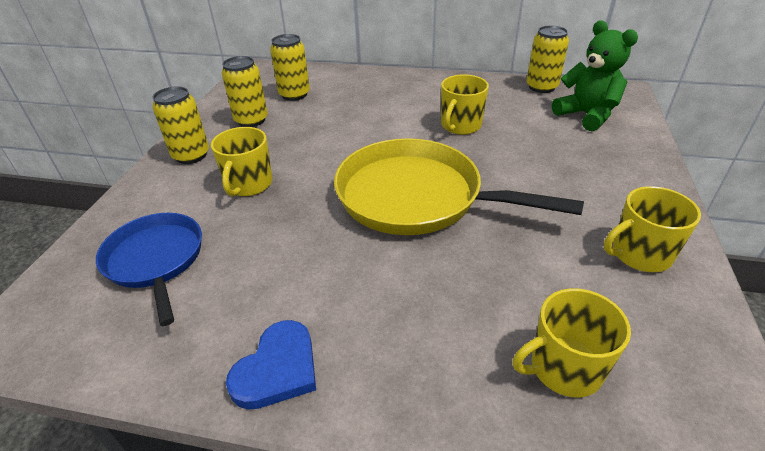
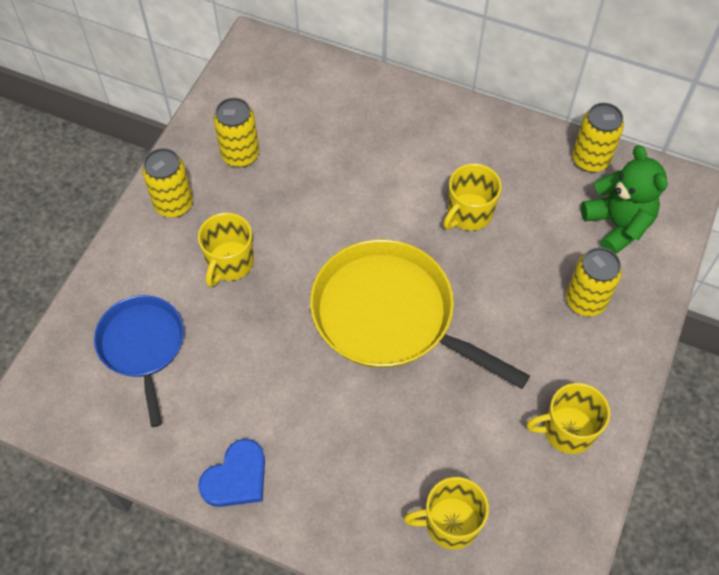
camera: 10 degrees right, 20 degrees up
yellow can [270,34,310,101] -> yellow can moved to [566,247,622,316]

